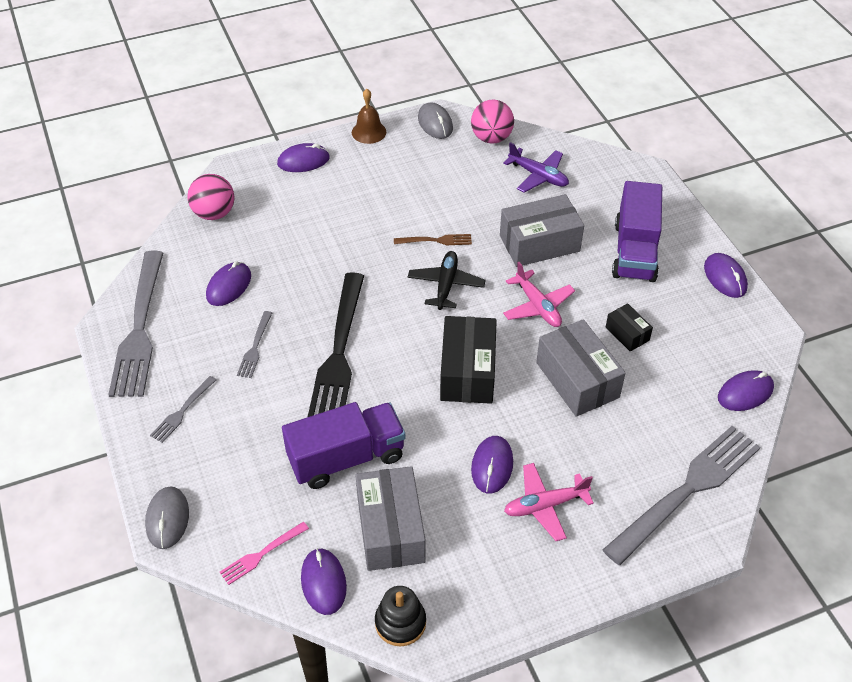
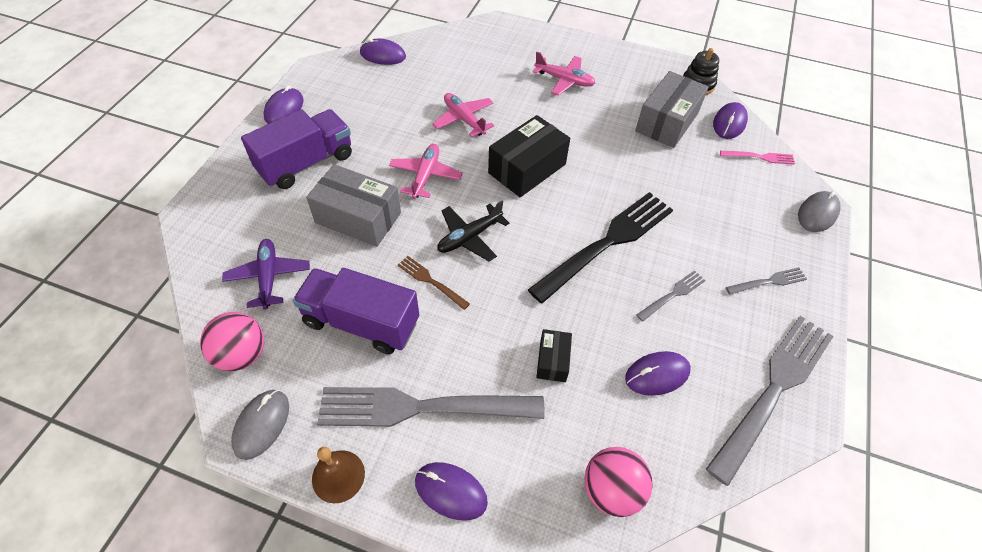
camera: 140 degrees left, 5 degrees up
purple truck [282,402,405,489] -> purple truck moved to [293,268,419,354]
purple mouse [471,436,513,494] -> none
grey box [536,319,626,417] -> pink plane [432,93,494,137]
grey fork [603,426,761,565] -> grey fork moved to [317,387,545,427]
black box [606,303,653,352] -> black box moved to [536,329,572,382]

